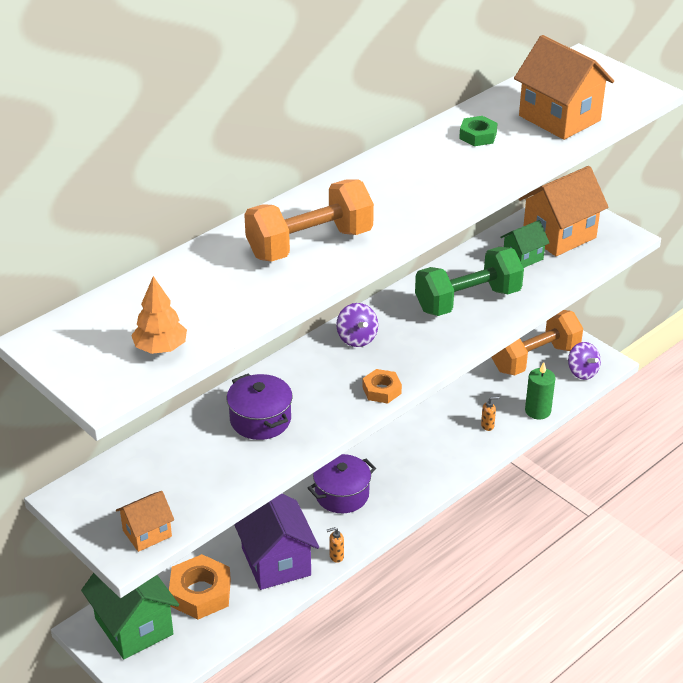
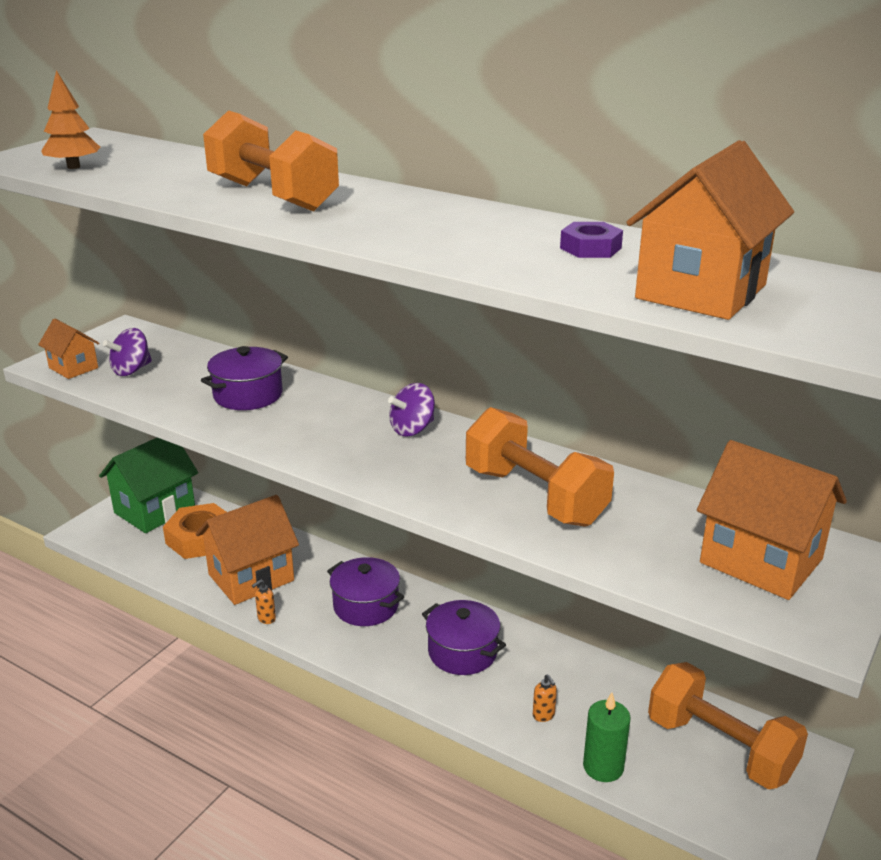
camera: 75 degrees right, 10 degrees down
purple house [234,494,319,590] -> orange house [196,495,299,605]
orange soap dispenser [327,527,344,563] -> orange soap dispenser turned 105 degrees counterclockwise [252,579,276,624]
orange nut [362,369,402,404] -> none
green dumbbell [415,247,524,316] -> orange dumbbell [466,407,614,527]
green nut [459,116,498,146] -> purple nut [560,222,623,258]
green house [500,220,549,268] -> none
purple spinning top [568,342,601,380] -> purple spinning top moved to [103,328,152,376]
none -> purple pot [422,600,506,675]

